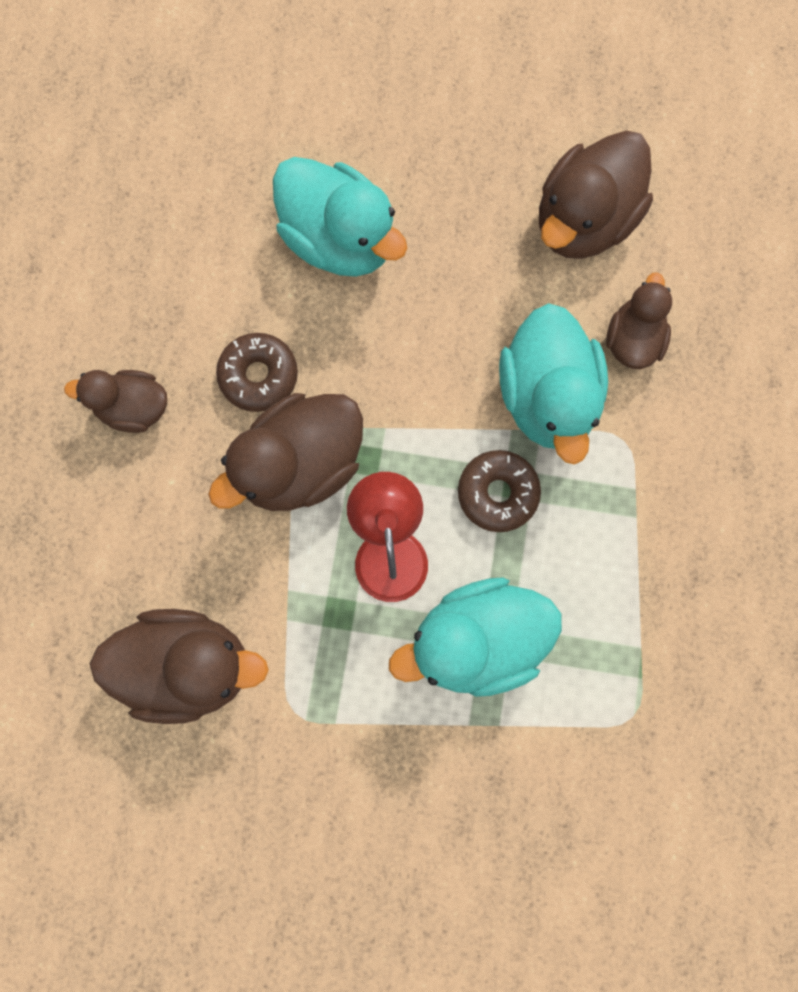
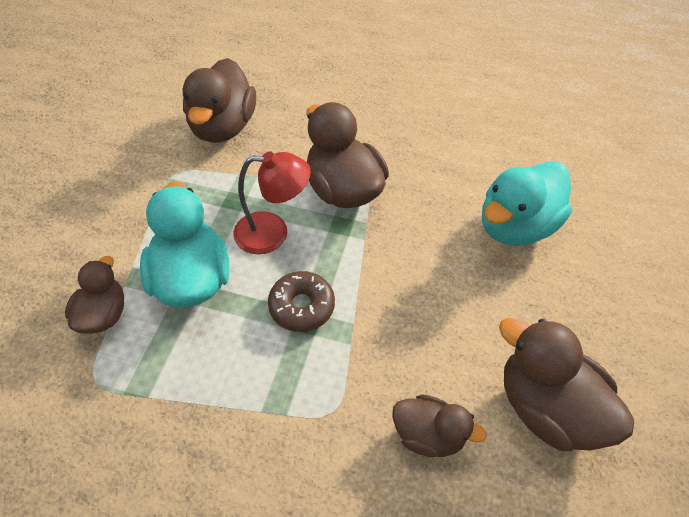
camera: 95 degrees right, 25 degrees down
brown duck [64,370,167,433] -> brown duck moved to [65,256,124,334]
brown donut [216,333,298,412] -> none
turquoise duck [499,303,608,465] -> none

